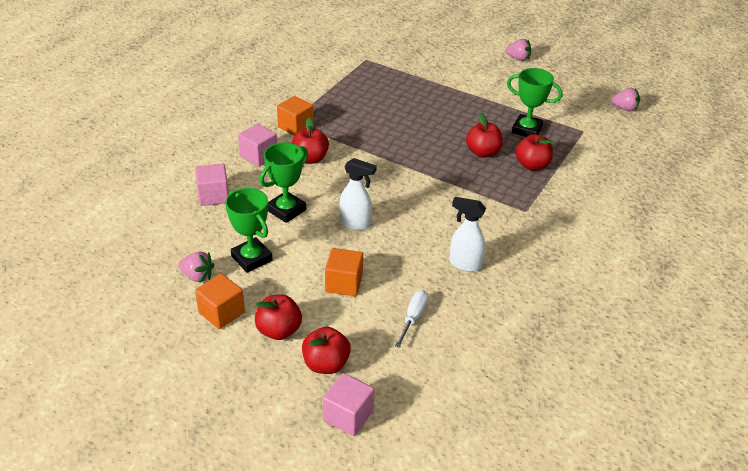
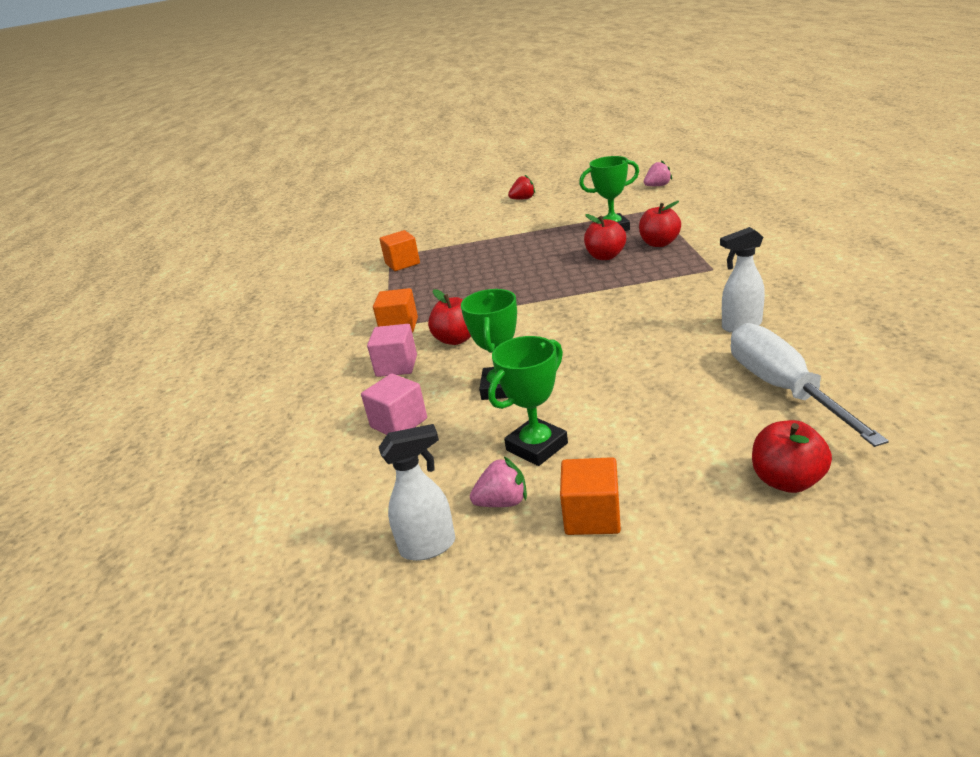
camera: 30 degrees left, 10 degrees down
green trophy [225,188,272,273] -> green trophy turned 60 degrees counterclockwise [488,336,568,466]
red apple [255,294,302,340] -> none
pink cube [323,373,374,436] -> none
orange cube [325,248,363,296] -> orange cube moved to [379,230,420,271]
white spray bottle [339,158,377,230] -> white spray bottle moved to [379,424,455,561]
white screwdriver [395,290,429,348] -> white screwdriver [731,323,889,447], size x2.01
pink strawberry [505,39,531,61] -> red strawberry [508,175,535,199]

